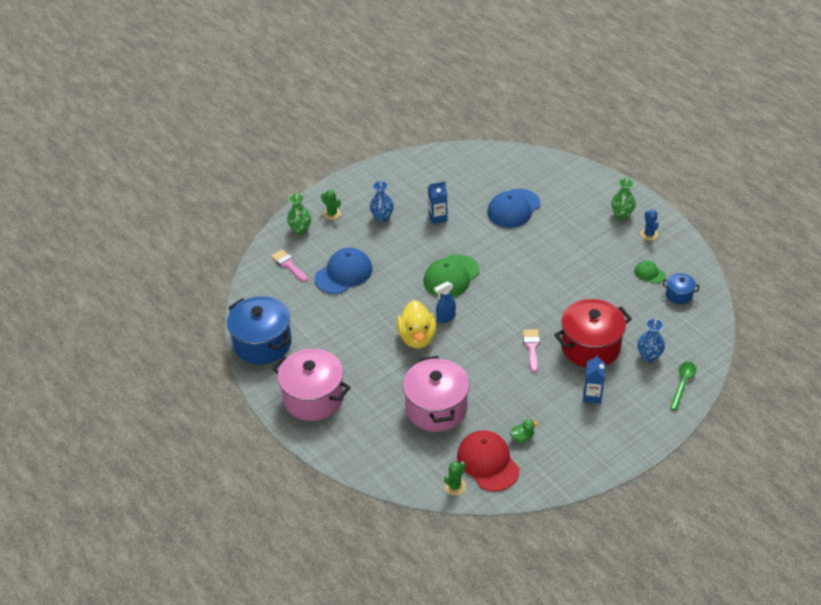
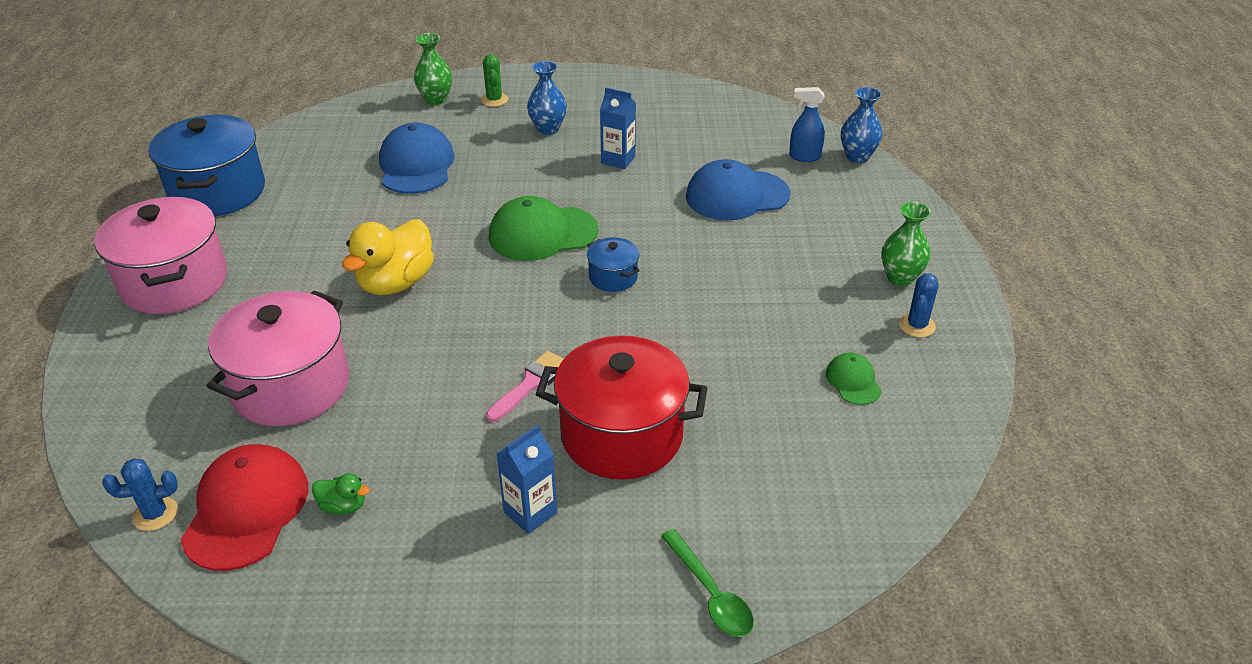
camera: 35 degrees right, 5 degrees down
pink brush [271,249,308,282] -> none
blue cap [315,248,373,294] -> blue cap turned 90 degrees counterclockwise [379,122,455,194]
blue spray bottle [434,282,456,323] -> blue spray bottle moved to [789,87,825,162]
green cactus [444,461,466,495] -> blue cactus [102,458,178,531]
blue vase [637,318,665,362] -> blue vase moved to [841,87,883,163]
blue pot [662,273,700,304] -> blue pot moved to [587,237,640,292]
green spoon [670,361,696,411] -> green spoon turned 90 degrees clockwise [661,529,754,637]

